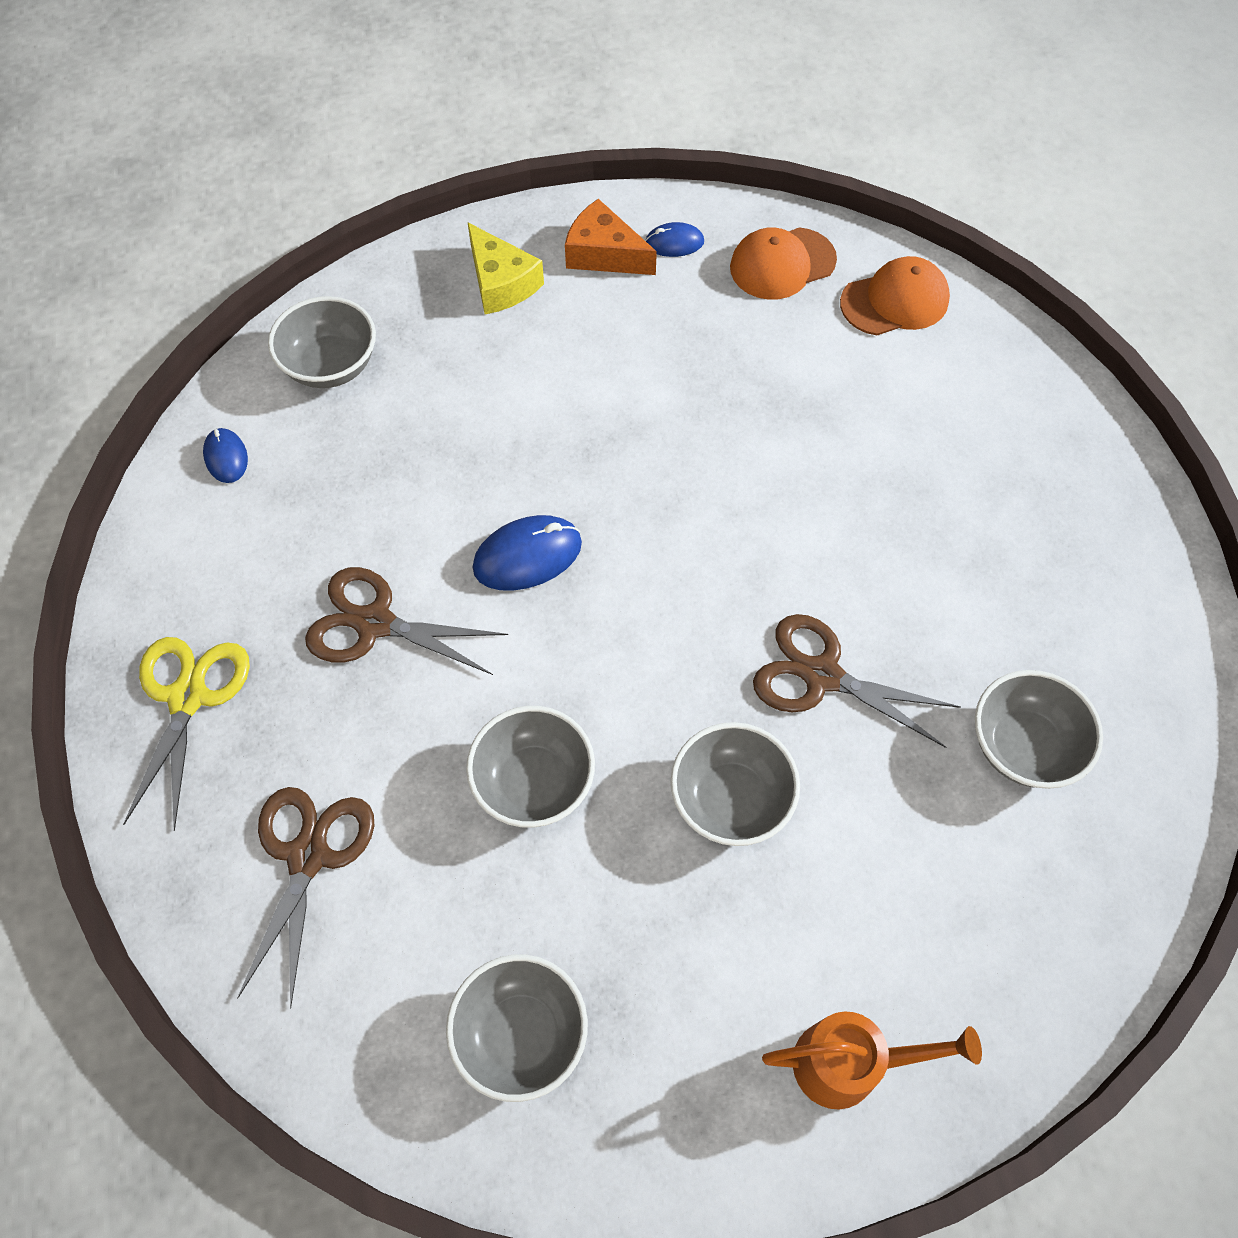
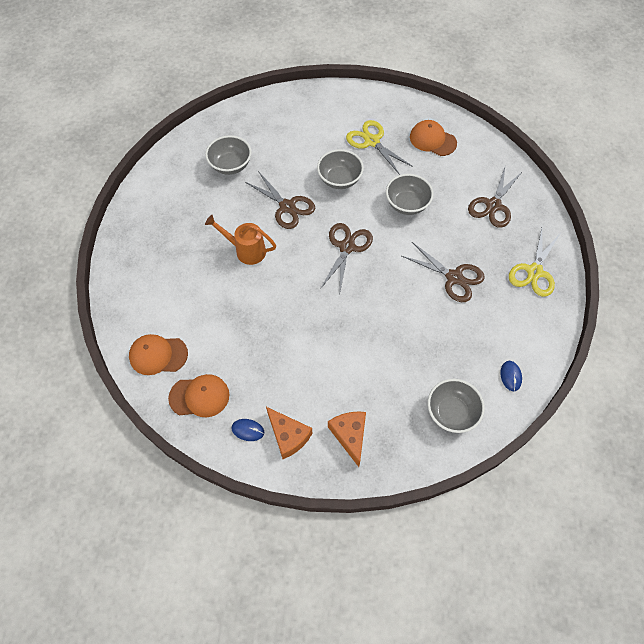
camera: 160 degrees left, 0 degrees up
grey bowl [446,954,588,1102] -> orange cap [410,120,457,156]
yellow cheese [467,222,544,314] -> orange cheese [328,412,366,467]
blue mouse [473,515,582,591] -> none
orange watering can [762,1011,982,1110] -> orange watering can moved to [205,215,276,265]
none -> brown scissors [320,223,373,291]
none -> yellow scissors [346,120,413,175]

